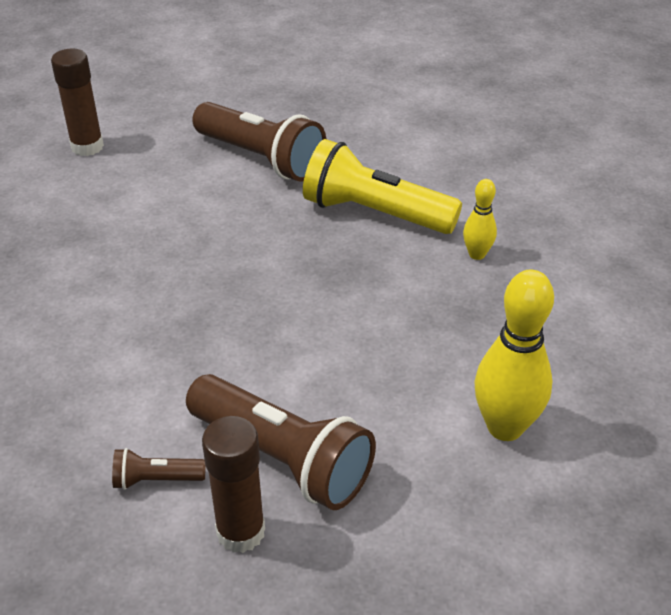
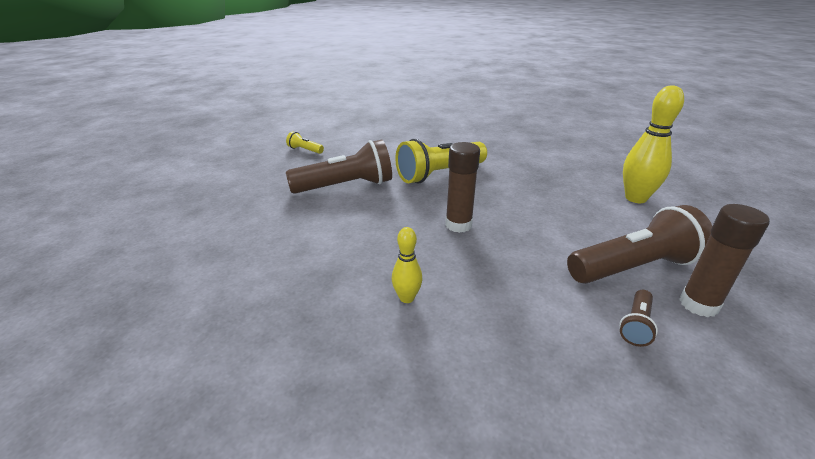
camera: 55 degrees left, 10 degrees down
brown glue stick [51,49,104,156] -> brown glue stick moved to [445,142,480,233]
yellow bowling pin [463,179,497,260] -> yellow bowling pin moved to [392,227,423,303]
none -> yellow flashlight [286,132,324,154]

